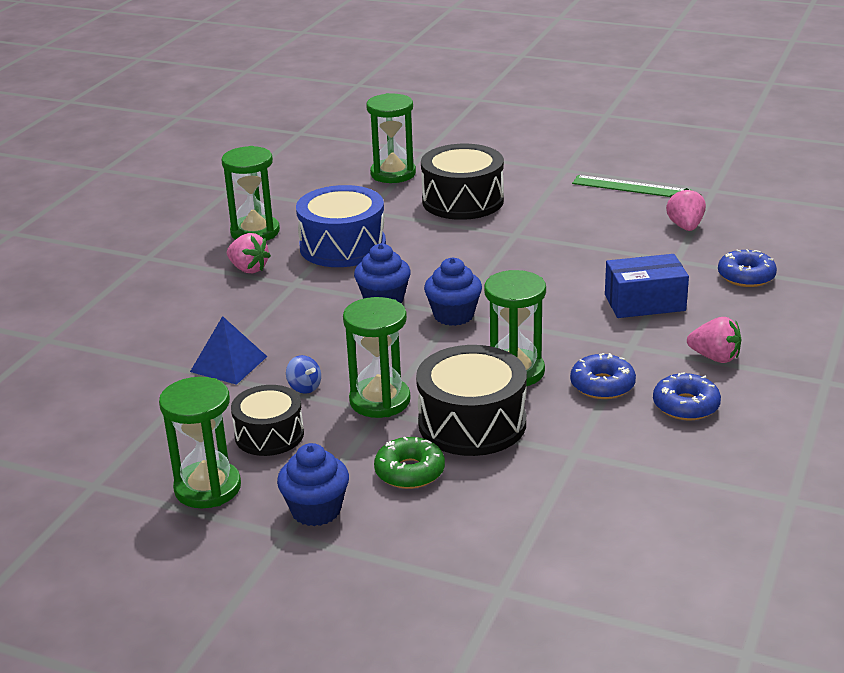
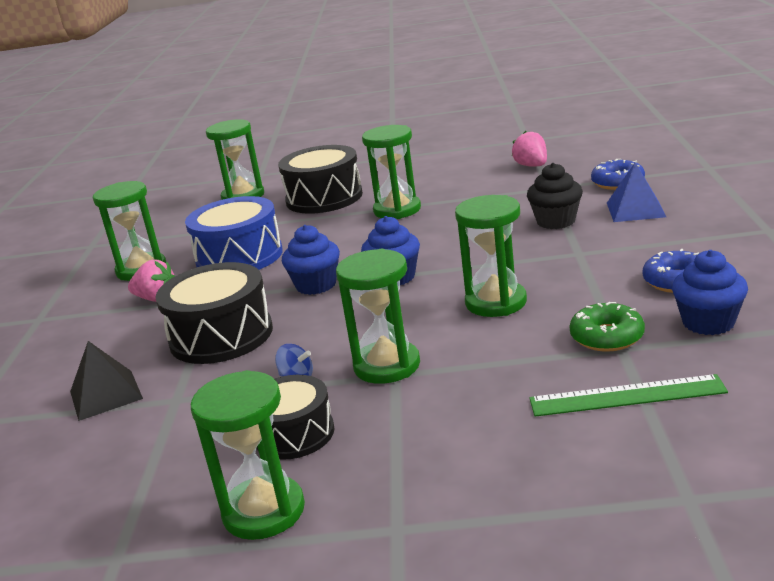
camera: 20 degrees left, 5 degrees down
blue pyramid [190,316,267,385] -> blue pyramid moved to [607,163,666,222]
blue cupcake [277,443,349,526] -> blue cupcake moved to [672,250,748,335]
green donut [374,436,445,489] -> green donut moved to [570,302,645,352]
black drum [416,345,527,456] -> black drum moved to [155,262,273,364]
blue donut [570,353,636,399] -> none
green ruler [572,175,693,197] -> green ruler moved to [529,374,728,417]
blue box [605,254,689,318] -> black cupcake [527,163,583,229]
pink strawberry [687,317,742,363] -> none
none -> black pyramid [70,341,143,421]
none -> green hourglass [362,125,421,219]

